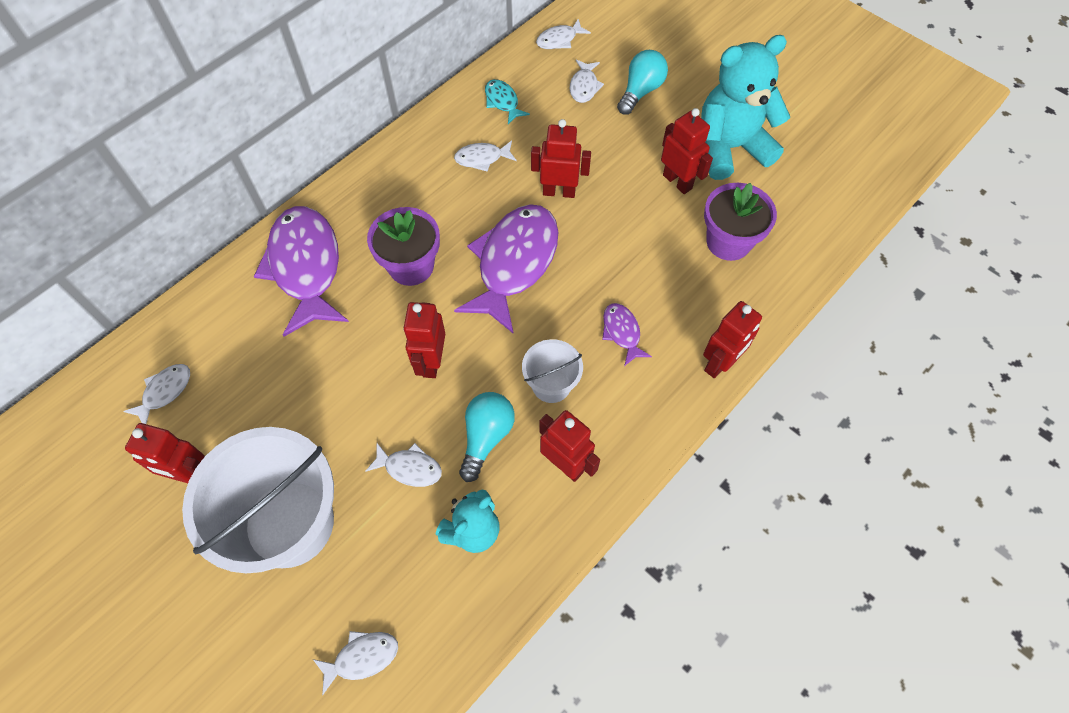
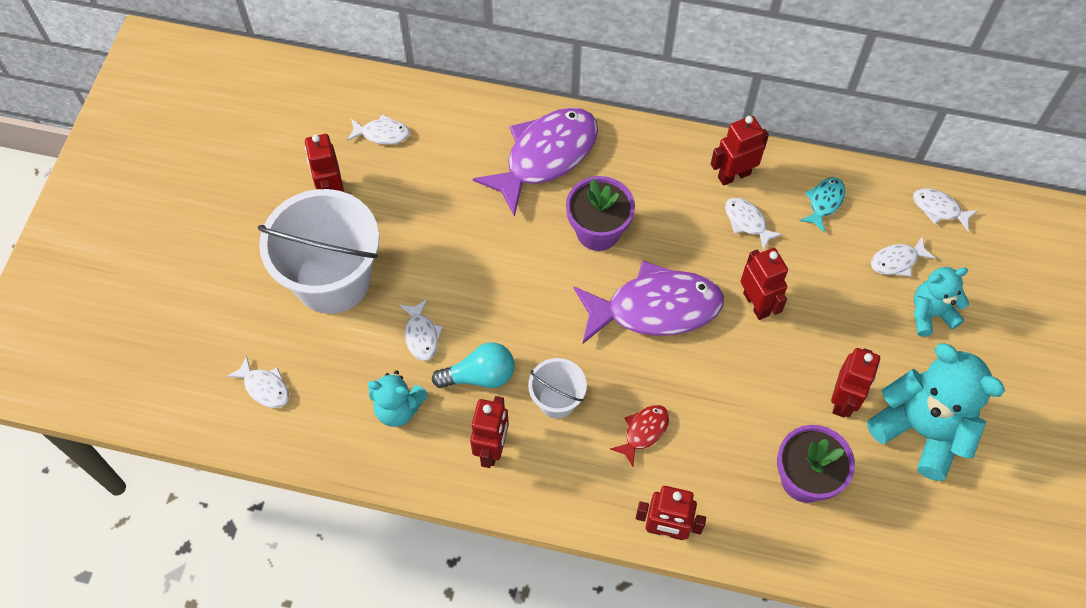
camera: 60 degrees right, 0 degrees up
red robot [403,302,445,378] -> red robot moved to [711,116,769,186]
purple fish [602,303,652,366] -> red fish [610,405,669,467]
turquoise light bulb [617,50,668,115] -> turquoise teddy bear [914,267,969,336]

